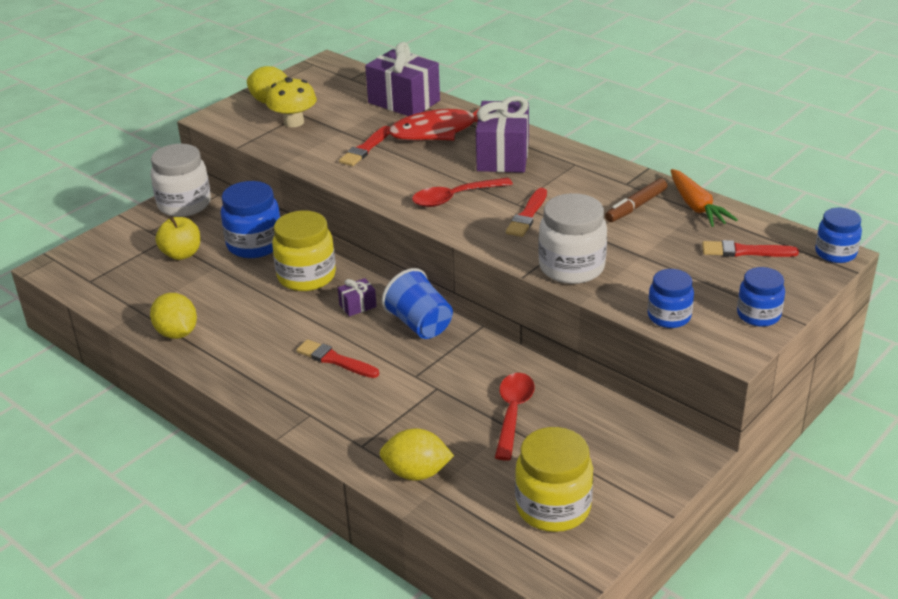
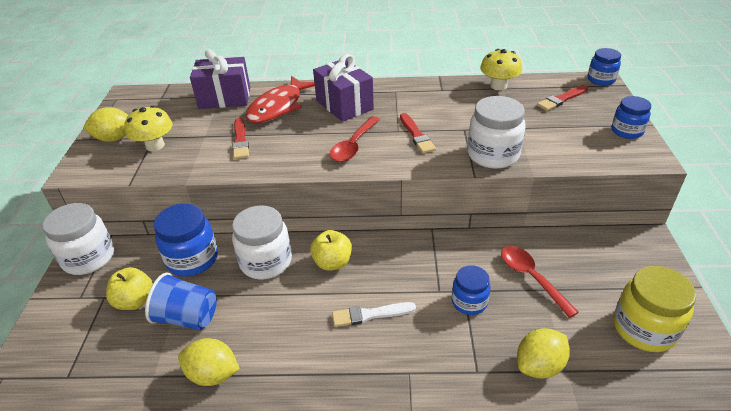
camera: 40 degrees left, 5 degrees up
yellow jar [272,210,336,291] -> white jar [232,205,292,279]
red brush [296,339,379,378] -> white brush [332,302,416,327]
purple gift [338,278,377,317] -> yellow apple [310,230,352,271]
blue cup [382,268,453,339] -> blue cup moved to [145,273,217,330]
brown marker [605,178,668,222] -> none
blue jar [648,269,694,328] -> blue jar moved to [452,265,491,315]
orange carrot [671,169,738,227] -> yellow mushroom [480,49,522,90]

